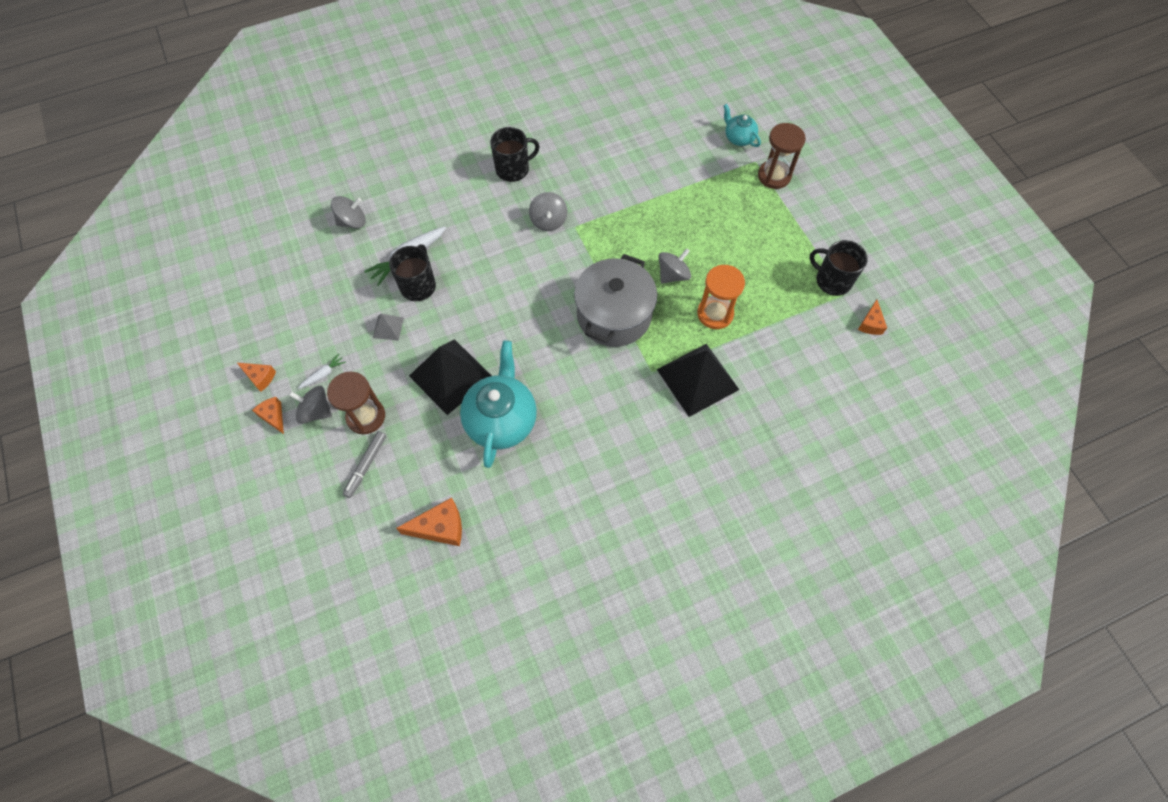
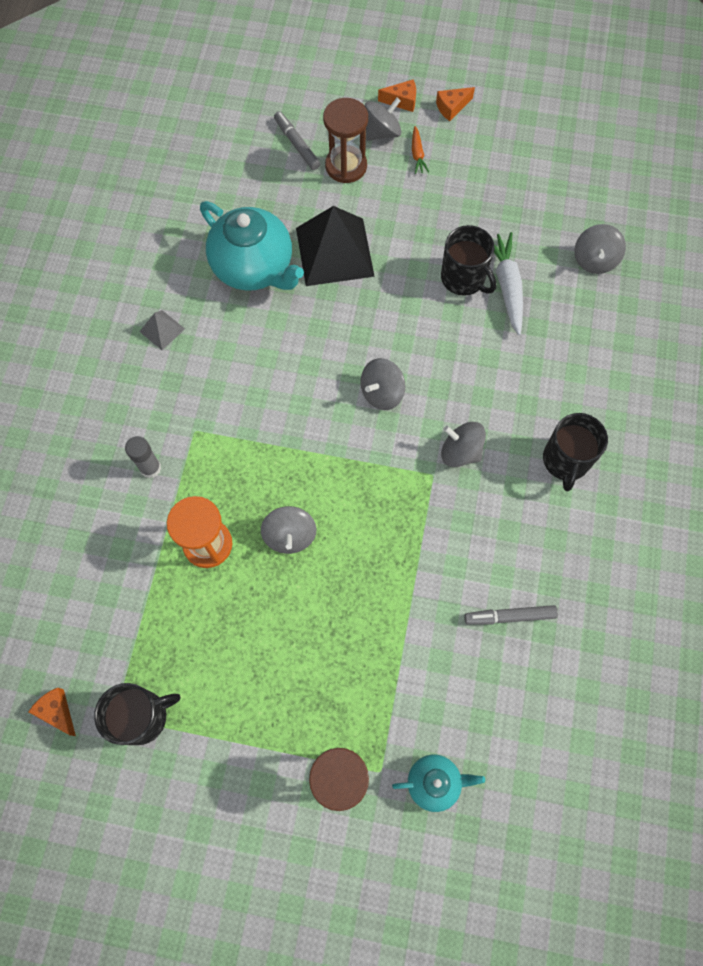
camera: 125 degrees right, 5 degrees up
white carrot [298,354,346,389] -> orange carrot [412,126,429,174]
grey pyramid [373,314,404,341] -> grey pyramid moved to [139,310,185,350]
orange cheese [396,498,462,546] -> none
grey pot [574,254,657,347] -> none
black pyramid [657,344,739,417] -> grey glue stick [125,436,161,478]
none -> grey spinning top [360,358,405,410]
none -> grey marker [464,605,558,625]

